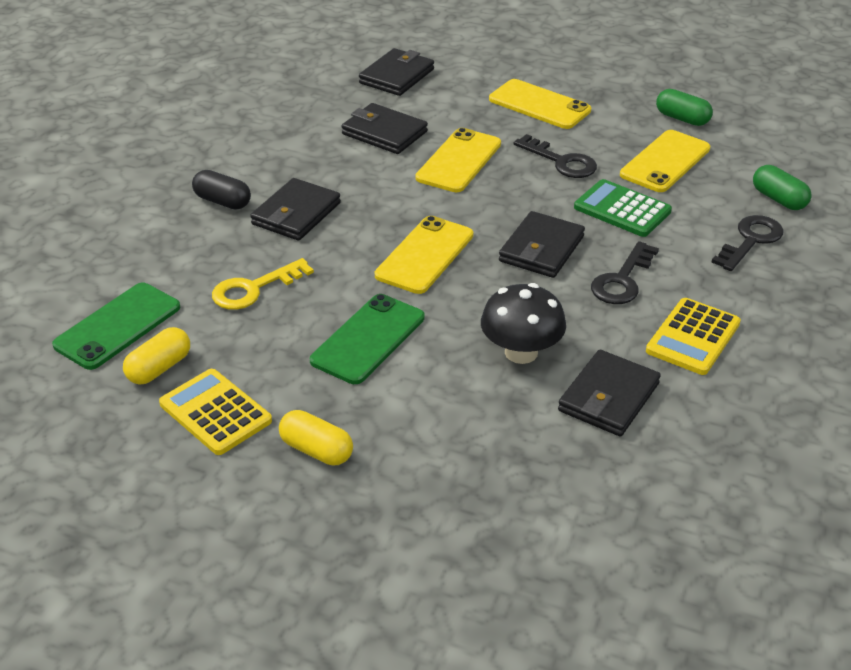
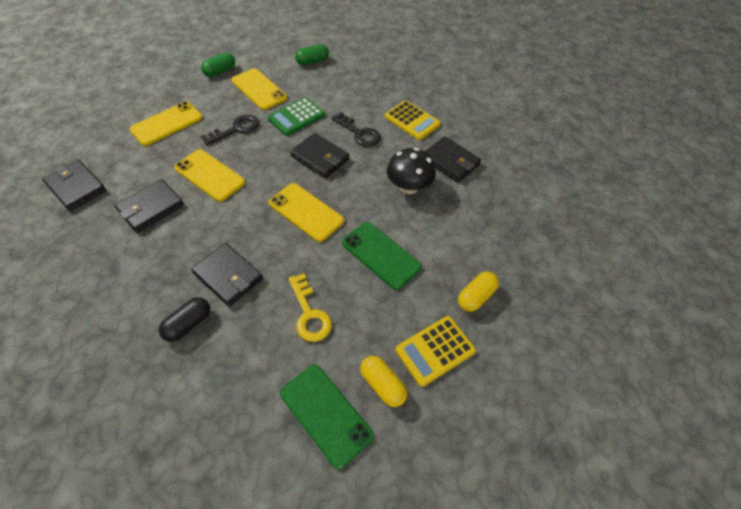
camera: 80 degrees left, 15 degrees up
black key [711,215,784,271] -> none

